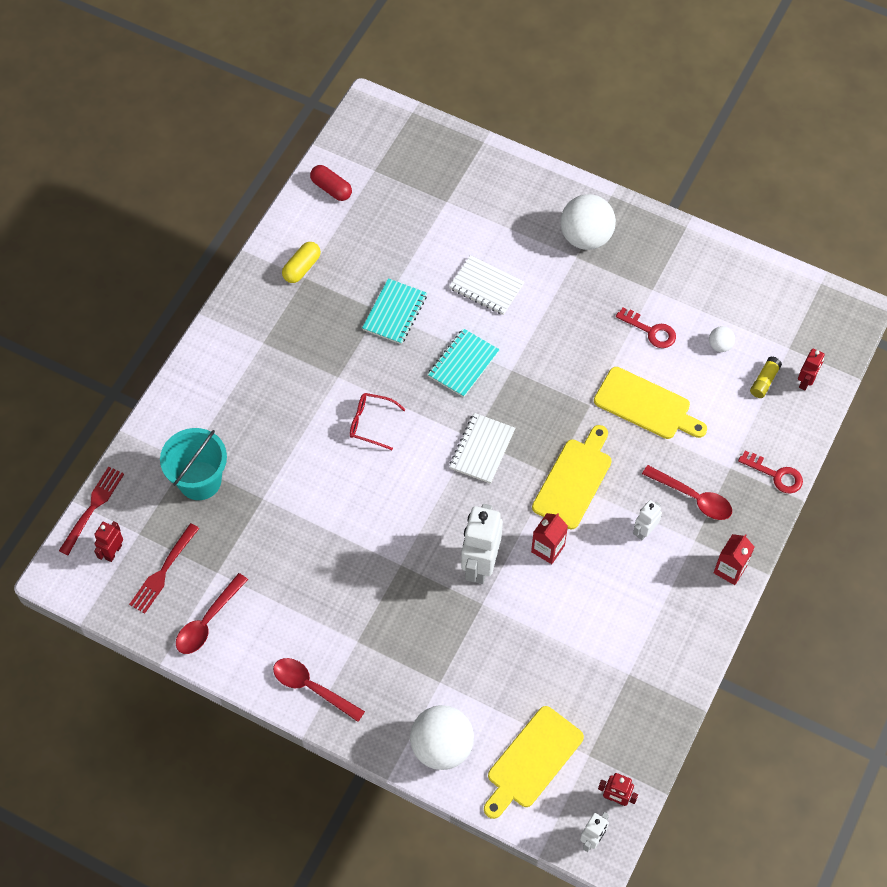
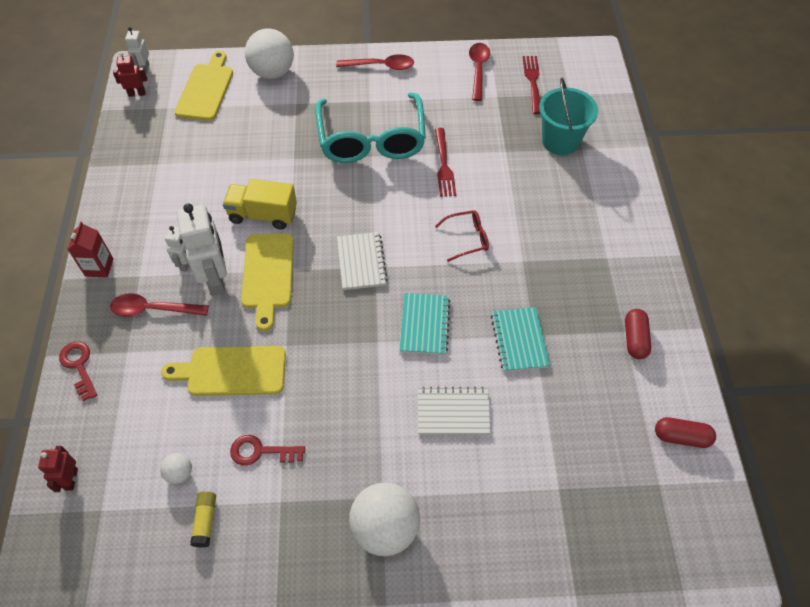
camera: 150 degrees right, 5 degrees down
red fork [59,466,124,555] -> red fork moved to [435,128,456,197]
red robot [94,521,123,562] -> none
yellow capsule [282,242,321,283] -> red capsule [625,309,651,359]
white robot [461,504,503,584] -> white robot moved to [177,203,227,296]
red carton [531,513,568,564] -> yellow truck [223,179,297,229]
red key [738,451,803,494] -> red key turned 60 degrees clockwise [59,342,97,401]
yellow glue stick [750,356,782,398] -> yellow glue stick moved to [190,491,216,548]
none -> turquoise glasses [315,92,426,163]

